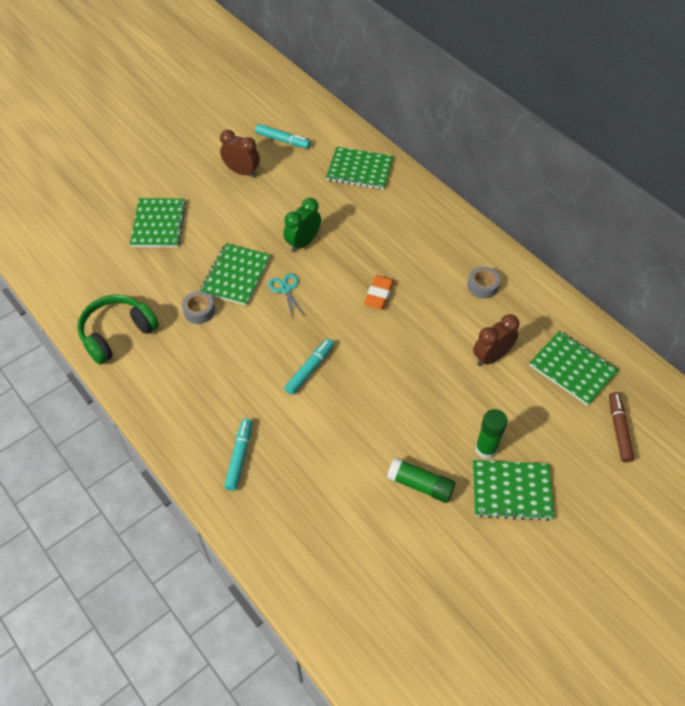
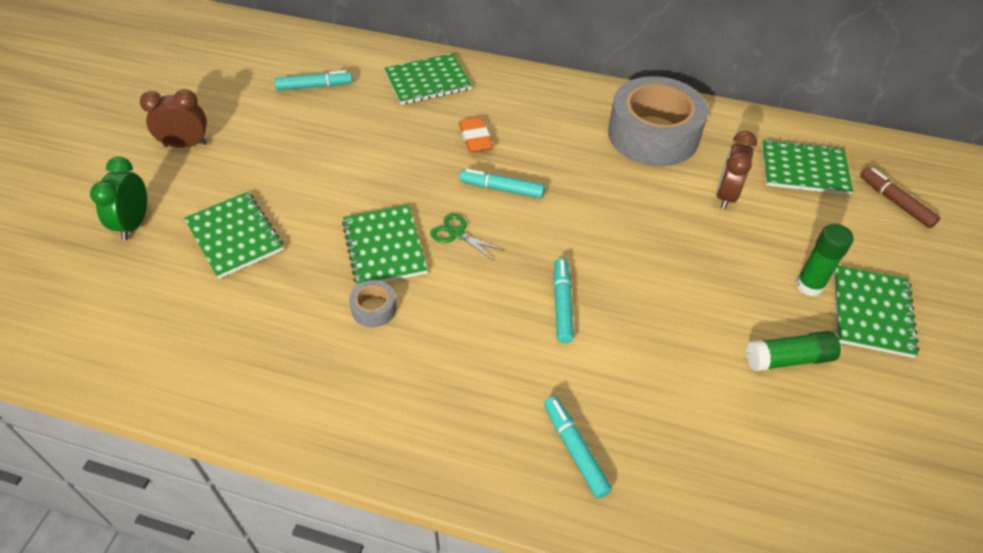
camera: 35 degrees left, 5 degrees down
green headphones [77,295,159,365] -> none
brown clock [220,130,260,178] -> brown clock moved to [140,89,208,148]
turquoise scissors [269,273,304,316] -> green scissors [430,213,504,261]
green clock [283,198,321,252] -> green clock moved to [90,157,147,240]
orange eraser [364,275,394,309] -> orange eraser moved to [459,117,493,153]
grey tape [468,267,500,299] -> grey tape [608,76,708,166], size x2.48
green notebook [473,460,554,521] -> green notebook turned 45 degrees counterclockwise [834,265,920,358]
none -> turquoise marker [460,169,545,198]

